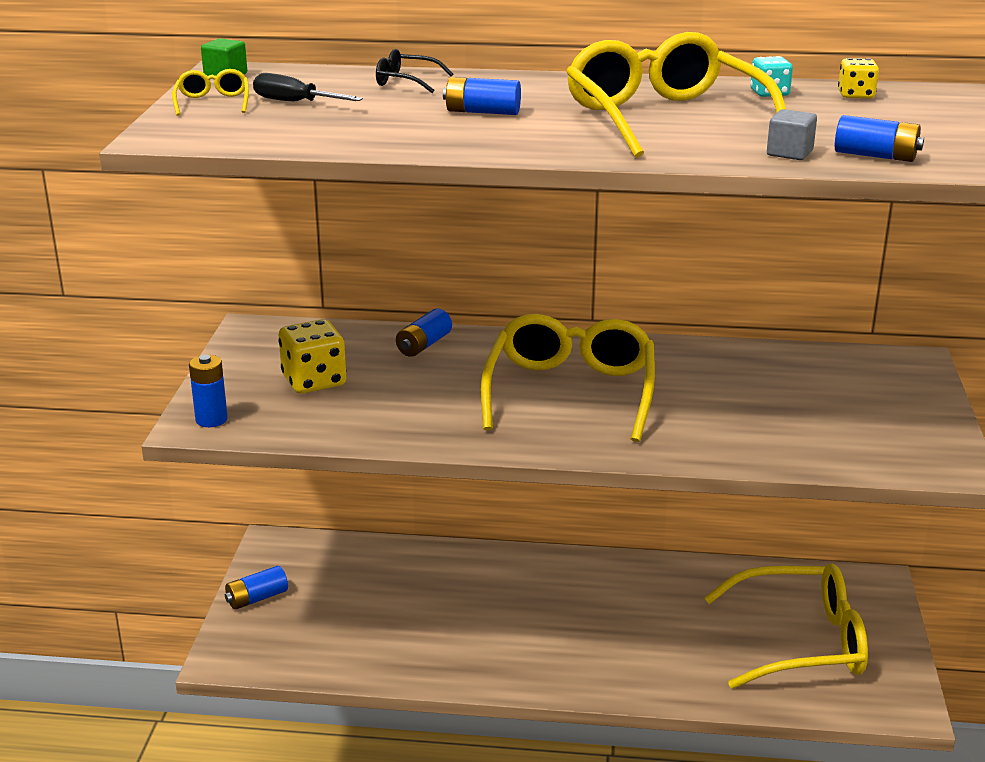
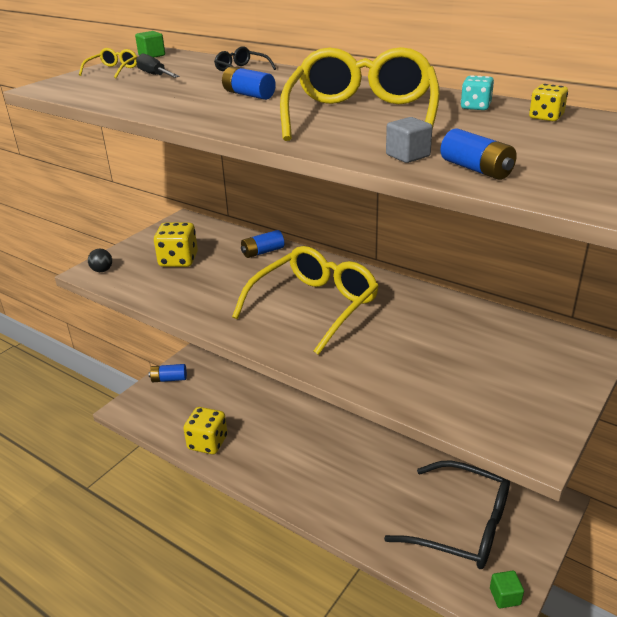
camera: 30 degrees right, 5 degrees up
blue battery [189,355,228,427] -> black ball [88,249,112,272]
yellow glasses [704,563,868,689] -> black glasses [384,461,510,569]
none -> yellow dice [183,407,227,454]
none -> green cube [490,570,524,609]

